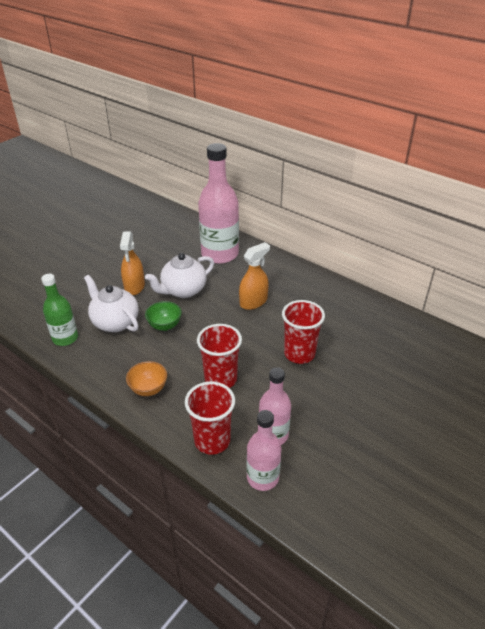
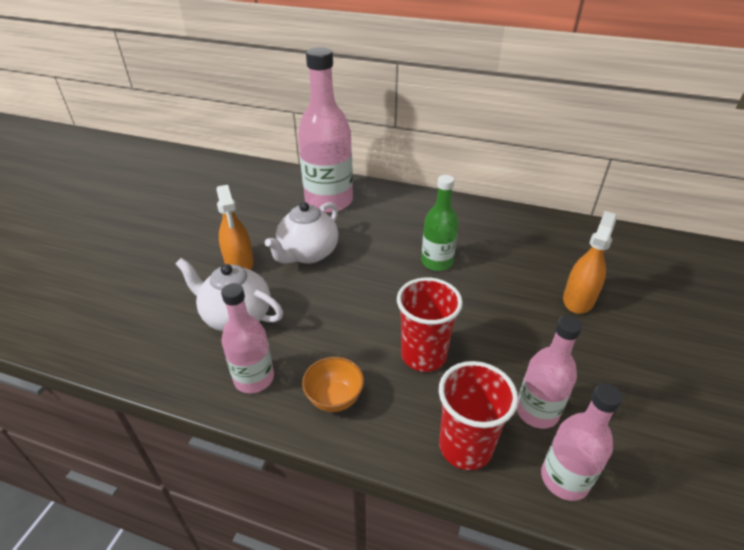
camera: 20 degrees left, 0 degrees up
green bottle [41,274,78,346] -> green bottle moved to [421,175,459,271]
green bowl [145,301,182,331] -> none
orange spray bottle [239,242,270,310] -> orange spray bottle moved to [563,211,617,314]
red cup [282,300,325,364] -> none
none -> pink bottle [221,283,274,393]

